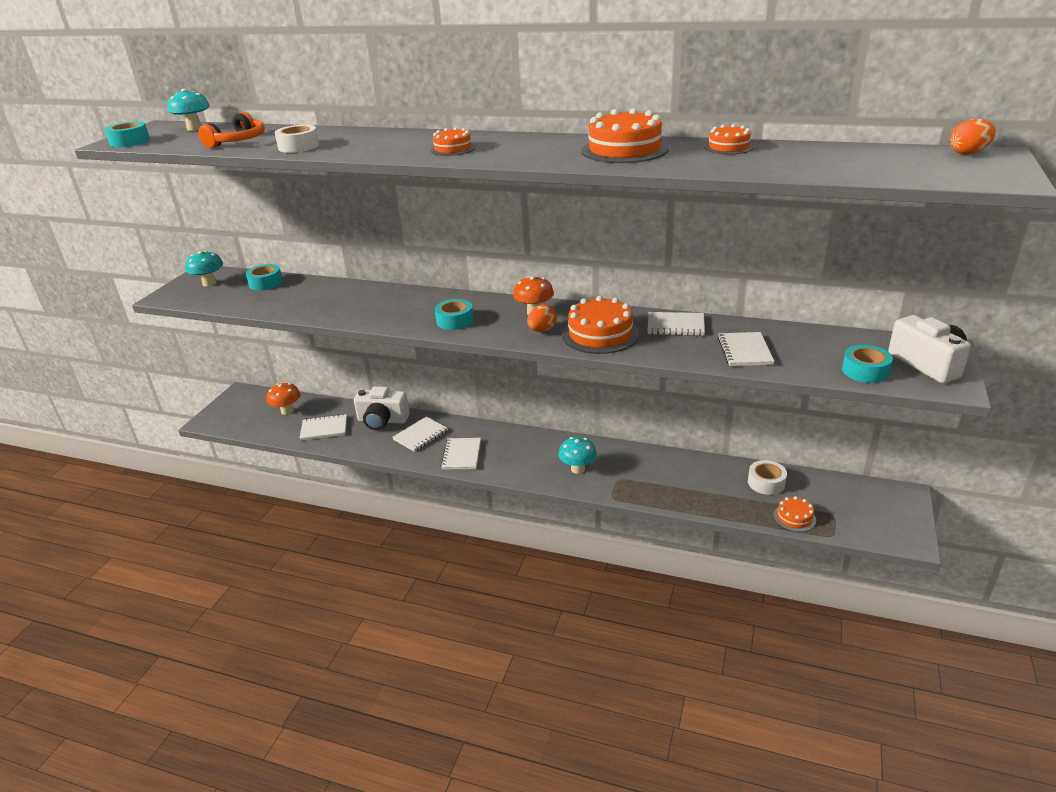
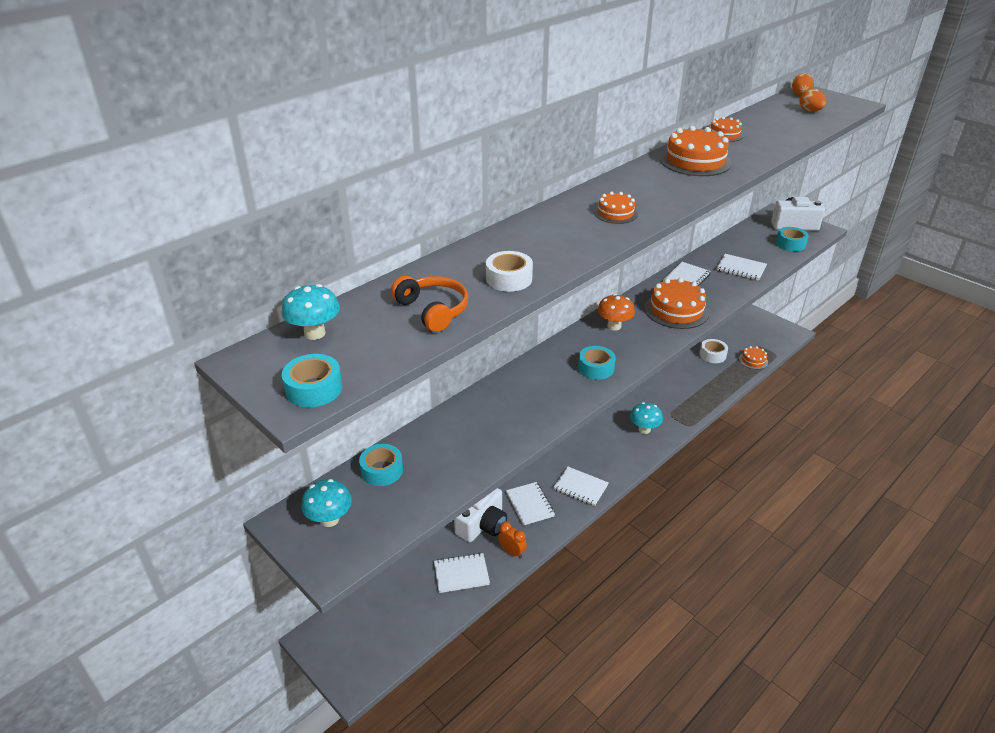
camera: 65 degrees left, 5 degrees up
orange mushroom [267,383,300,415] -> none
white notebook [300,414,347,440] -> white notebook turned 60 degrees clockwise [434,553,490,593]
orange egg [527,304,557,332] -> orange egg moved to [800,89,827,112]
none -> orange clock [498,522,527,558]

